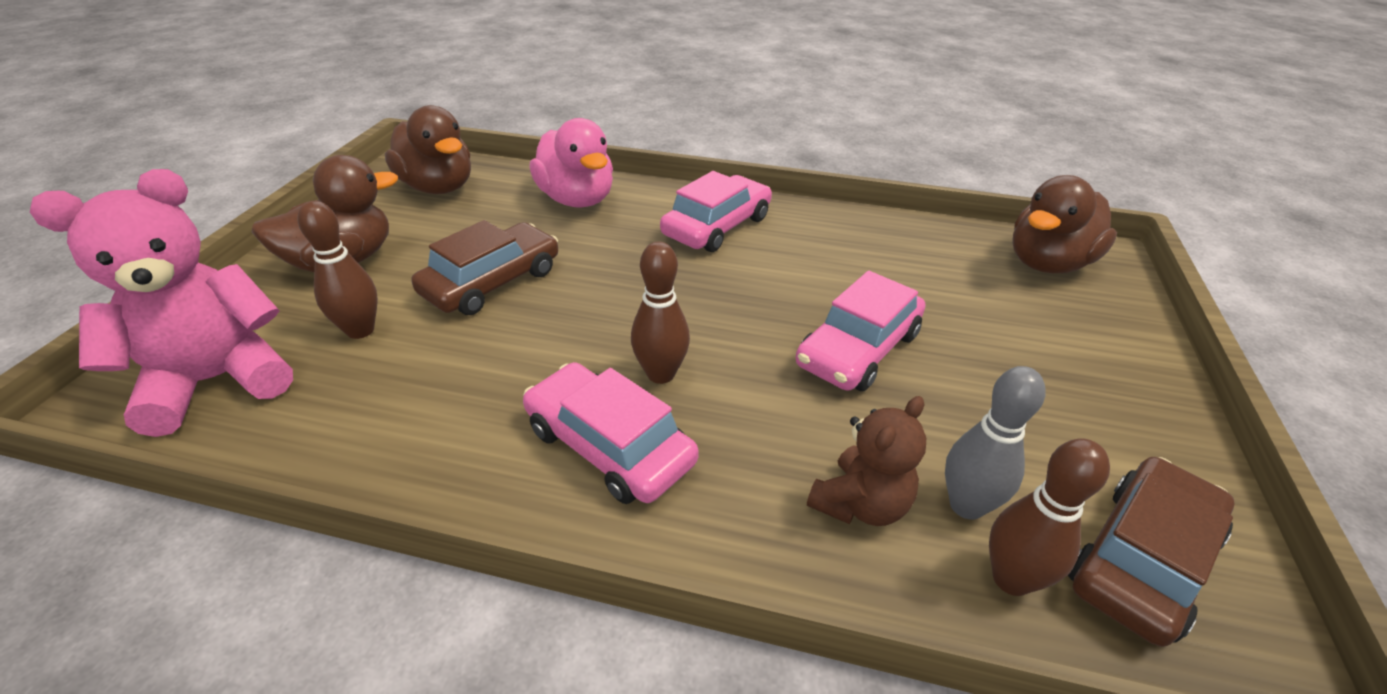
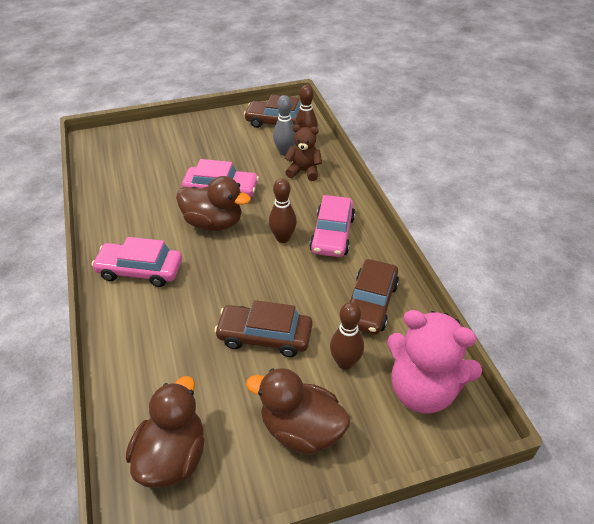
camera: 120 degrees left, 5 degrees up
pink duck [529,118,613,208] -> none
brown duck [1012,175,1117,273] -> brown duck moved to [176,176,251,231]
none -> brown car [350,259,399,334]

